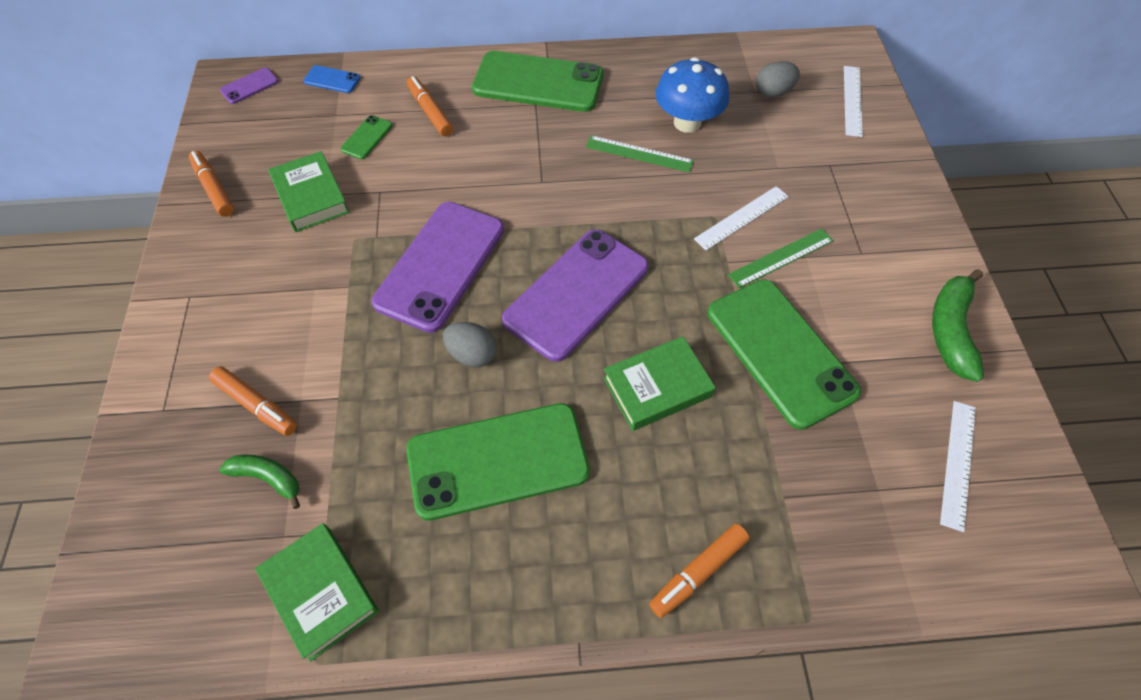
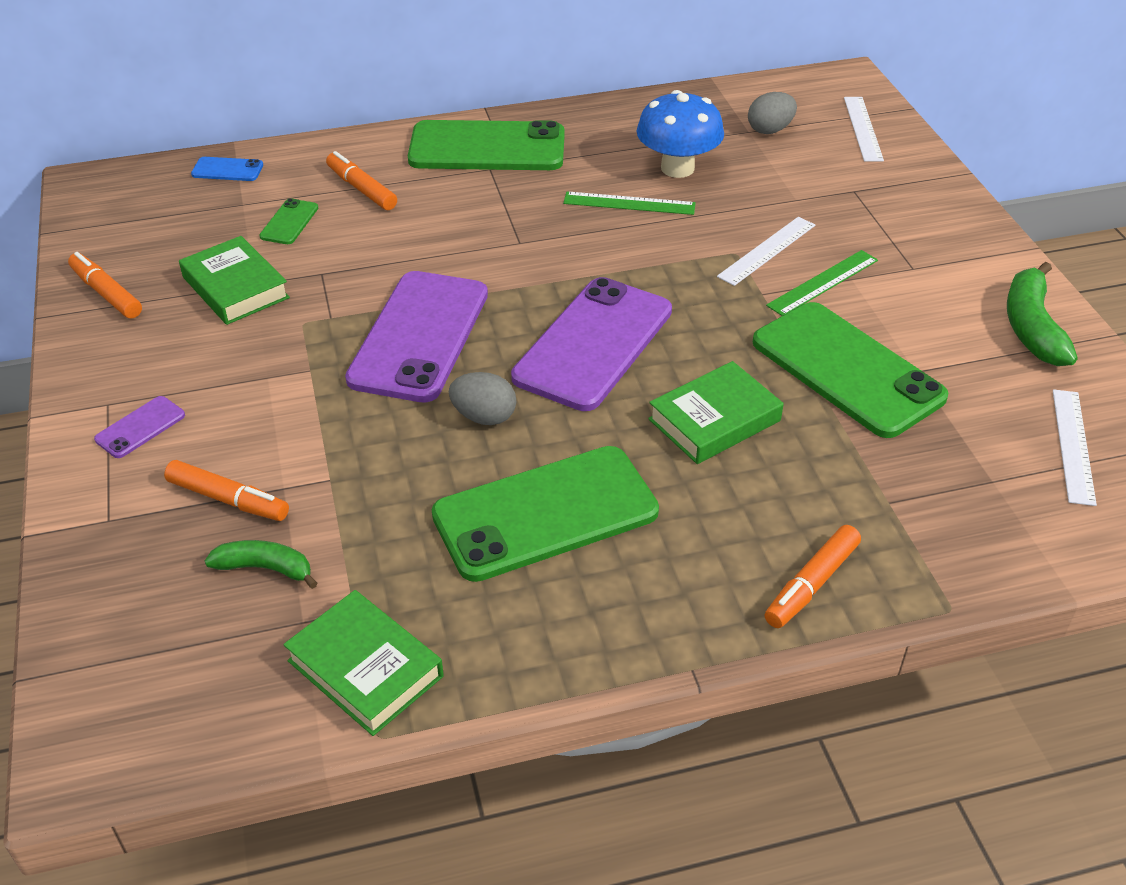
camera: 10 degrees left, 15 degrees down
purple phone [220,68,278,104] -> purple phone moved to [94,396,185,458]

